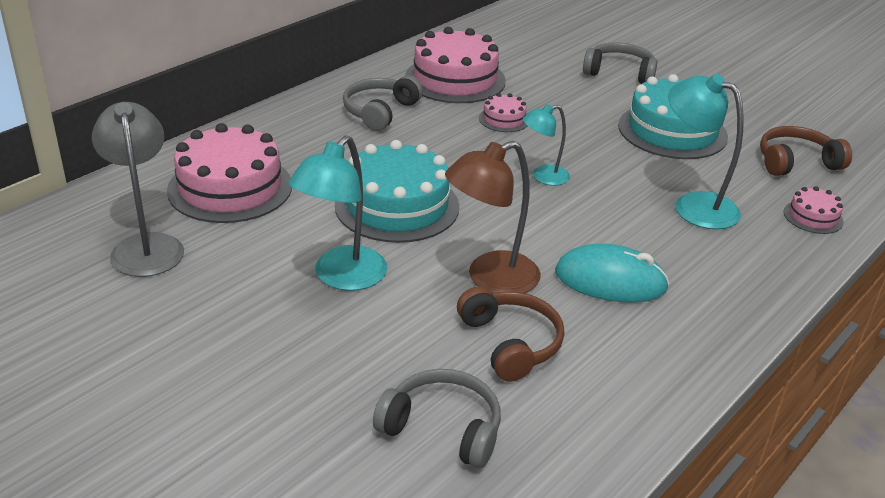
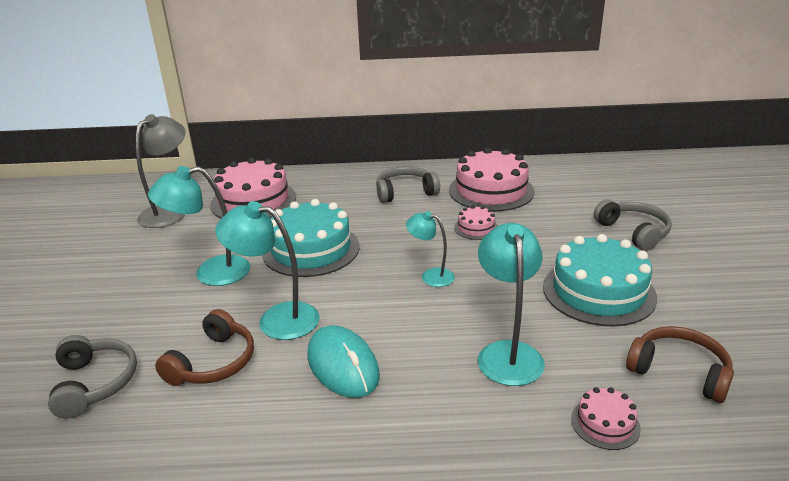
camera: 50 degrees right, 5 degrees down
brown lamp [445,141,541,293] -> turquoise lamp [215,201,319,340]

